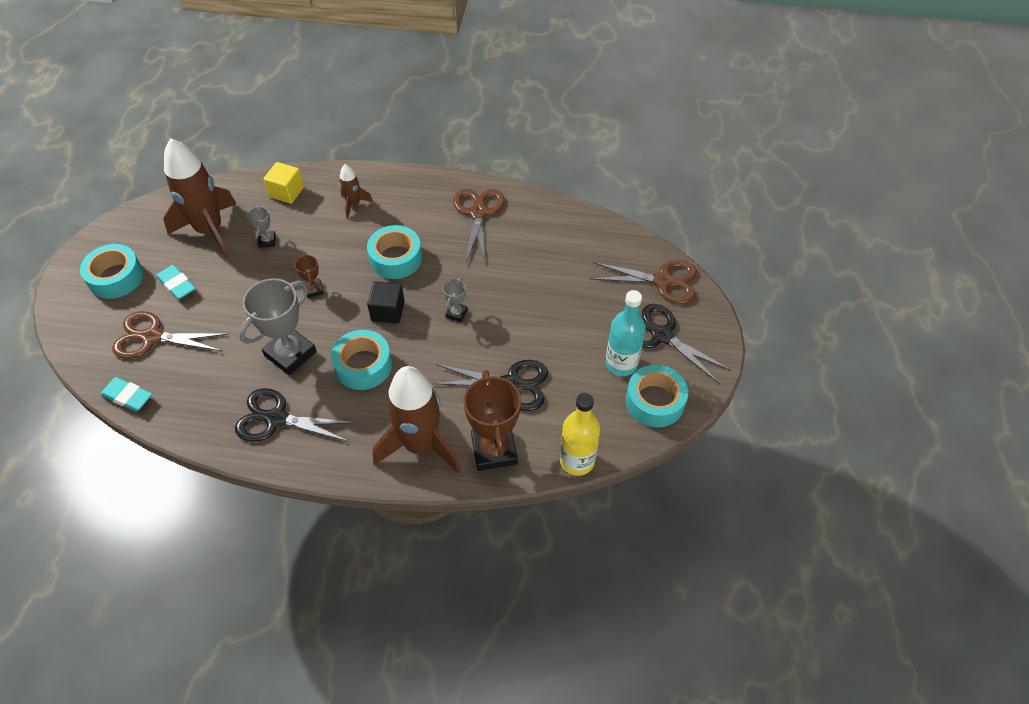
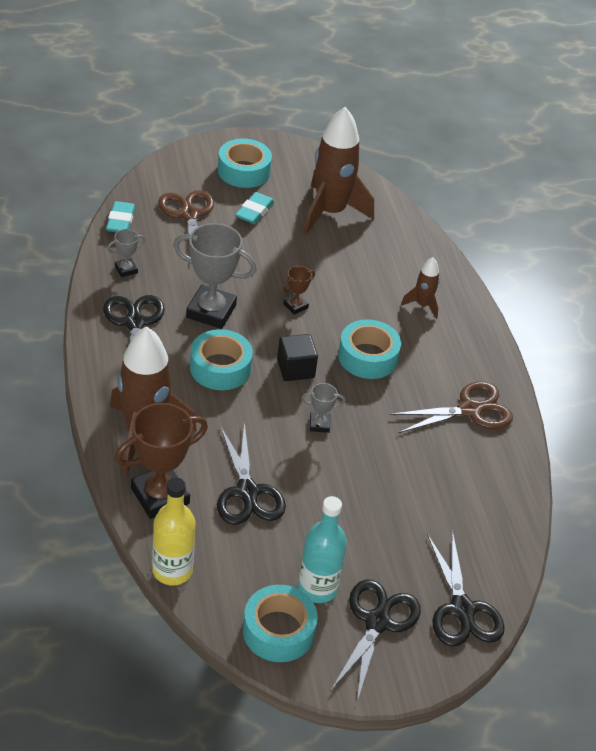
camera: 65 degrees right, 10 degrees down
grey trophy [247,205,276,248] -> grey trophy moved to [107,229,146,277]
yellow cube [263,162,304,204] -> none
brown scissors [591,260,697,304] -> black scissors [427,530,505,647]

